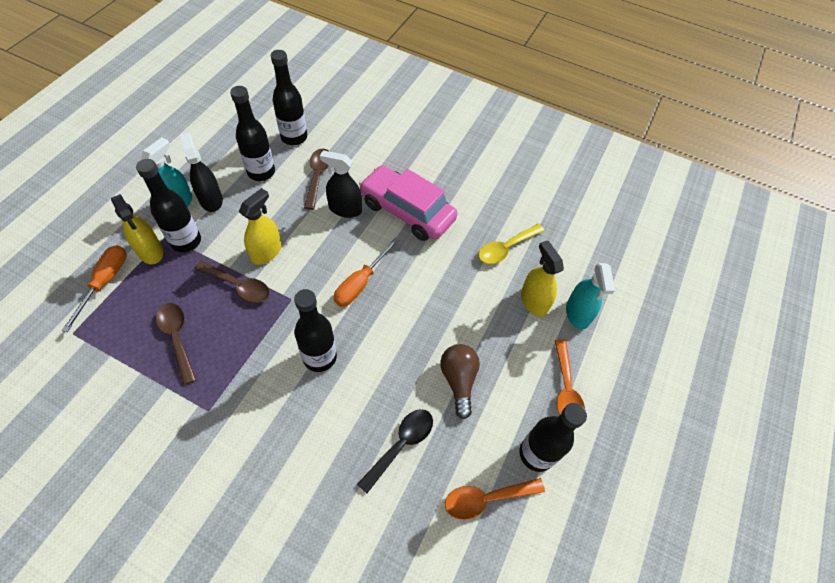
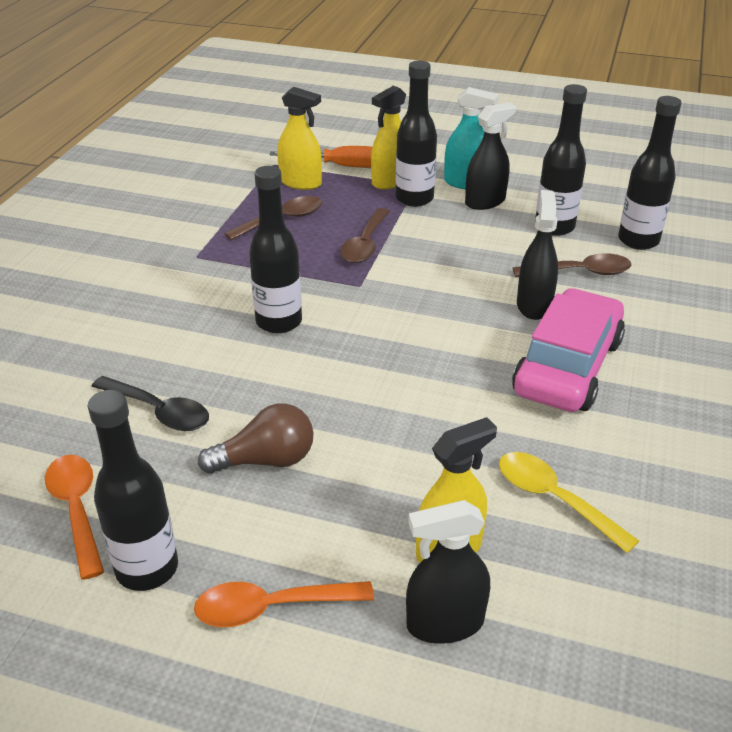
camera: 85 degrees right, 20 degrees down
yellow spray bottle [239,188,281,265] -> yellow spray bottle moved to [277,87,322,190]
orange screwdriver [334,238,399,307] -> none
turquoise spray bottle [566,263,615,330] -> black spray bottle [406,500,490,644]

